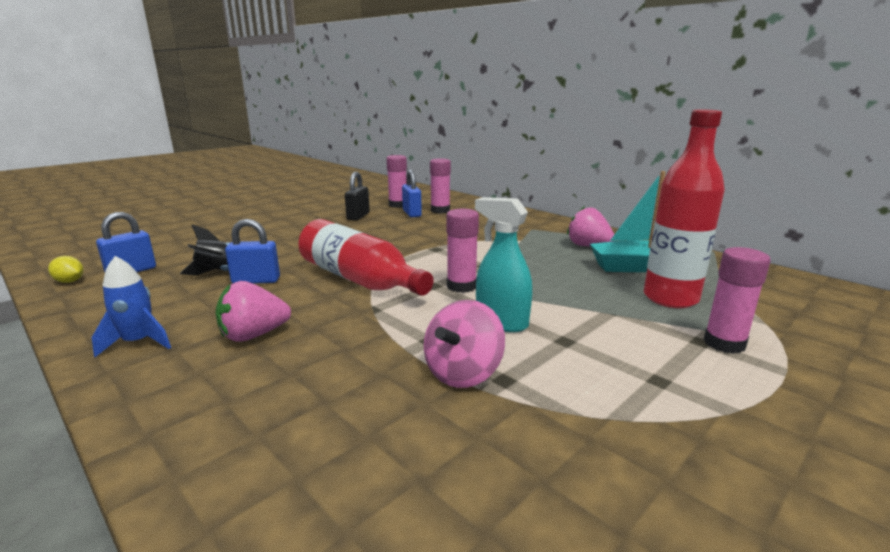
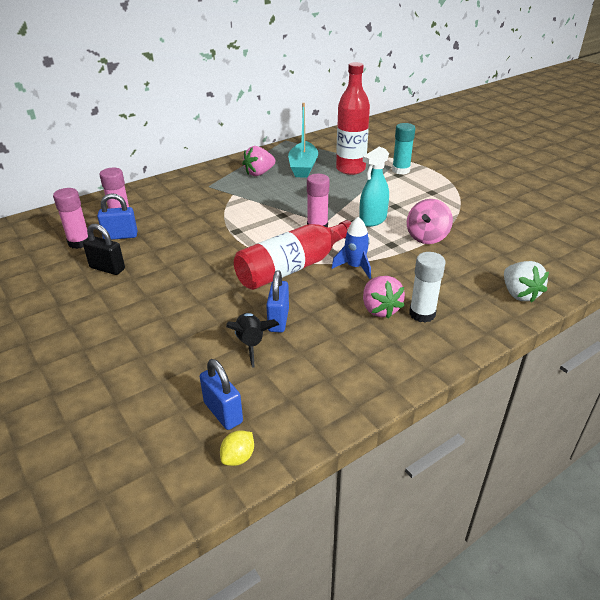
camera: 80 degrees left, 15 degrees up
blue rocket [92,256,171,357] -> blue rocket moved to [332,217,371,279]
pink spinning top [424,300,505,388] -> pink spinning top turned 75 degrees clockwise [407,199,453,244]
pink glue stick [704,247,771,354] -> turquoise glue stick [392,123,415,174]
none -> white glue stick [409,252,445,323]
none -> white strawberry [504,261,549,303]

